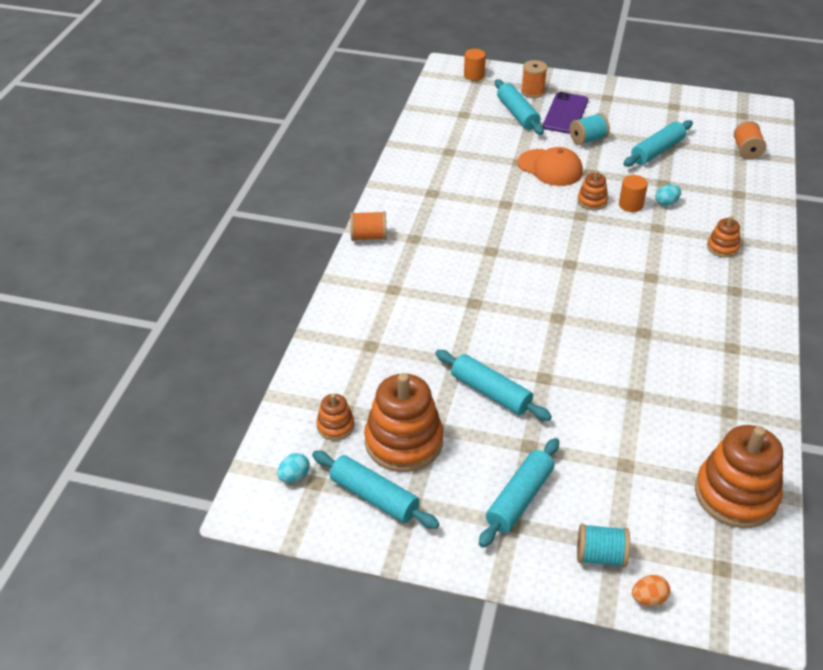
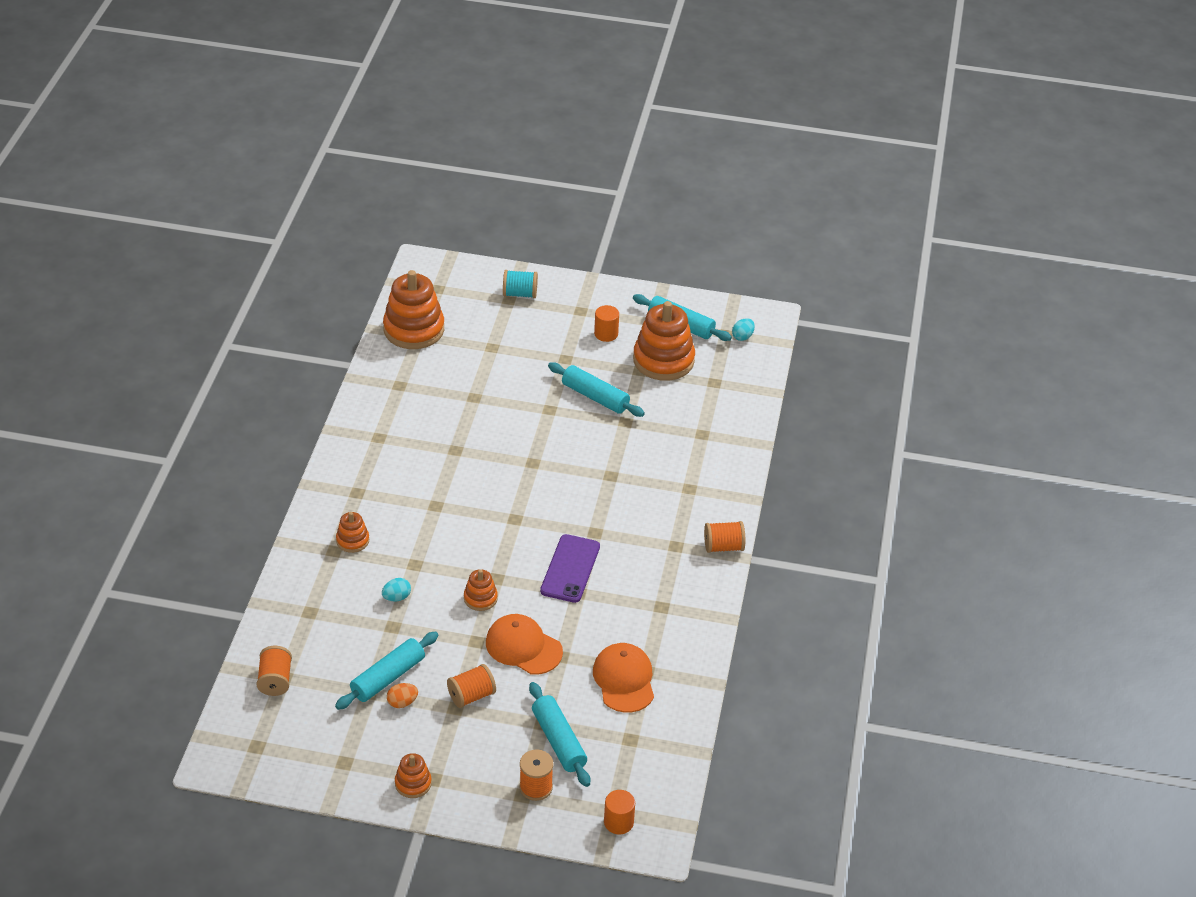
camera: 175 degrees right, 0 degrees up
orange stacking toy [316,394,354,440] -> orange stacking toy moved to [395,753,432,798]
turquoise rolling pin [479,438,559,548] -> none
purple phone [543,92,588,134] -> purple phone moved to [540,534,600,603]
turquoise spool [570,113,610,145] -> orange spool [447,664,496,708]
orange cylinder [619,175,648,212] -> orange cylinder moved to [594,305,619,342]
orange egg [632,575,670,606] -> orange egg moved to [387,683,418,708]
none -> orange cap [593,643,654,713]

